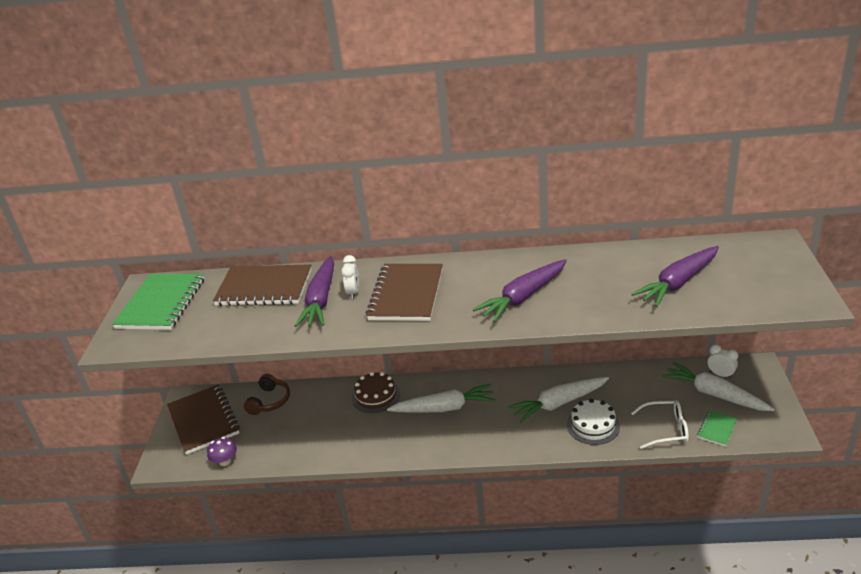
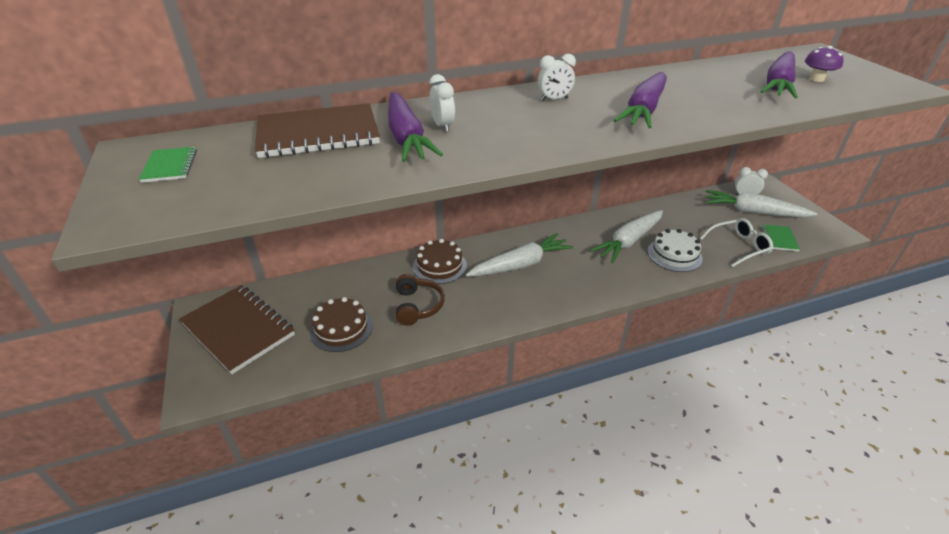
camera: 25 degrees left, 5 degrees up
green notebook [112,274,204,330] -> green notebook [139,147,197,183], size x0.47
purple mushroom [207,437,237,466] -> purple mushroom moved to [805,46,844,82]
brown headphones [244,374,290,415] -> brown headphones moved to [396,274,445,326]
brown notebook [366,264,443,321] -> none
none -> brown cake [310,297,373,352]
none -> white clock [538,54,576,101]

